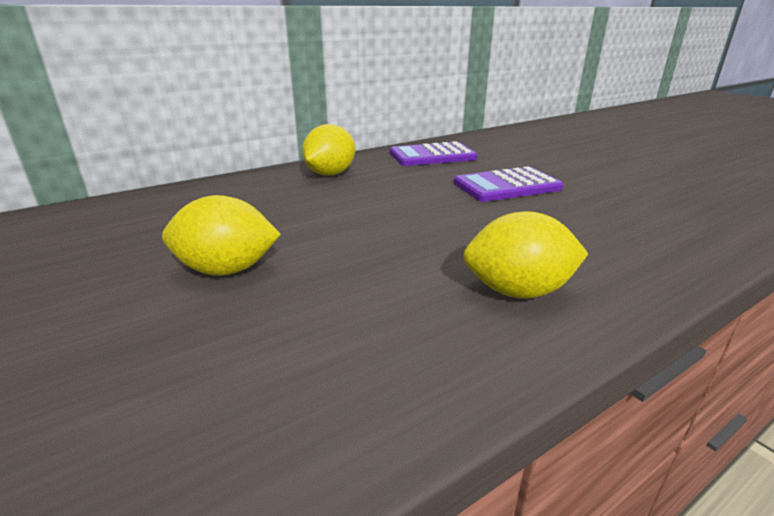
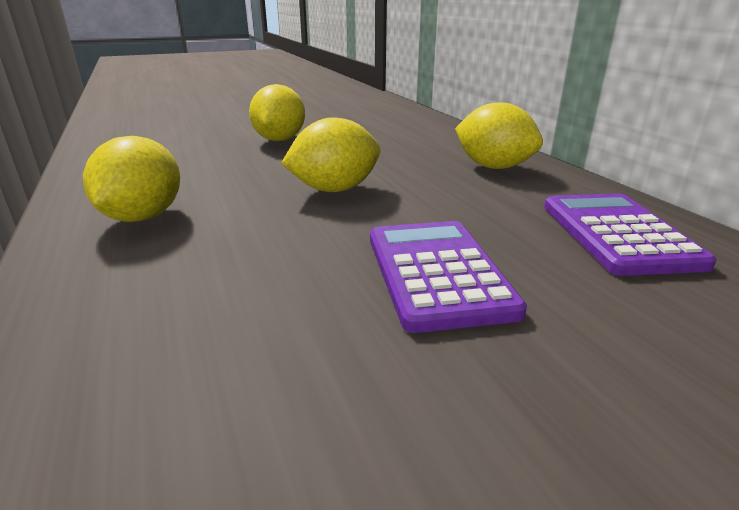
camera: 100 degrees right, 0 degrees up
none -> yellow lemon [281,117,380,192]

